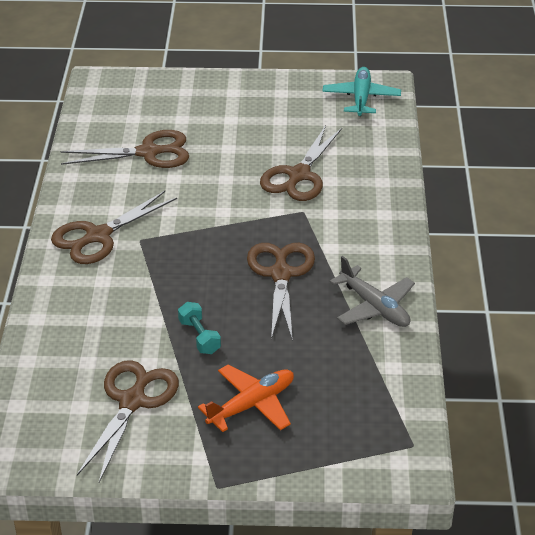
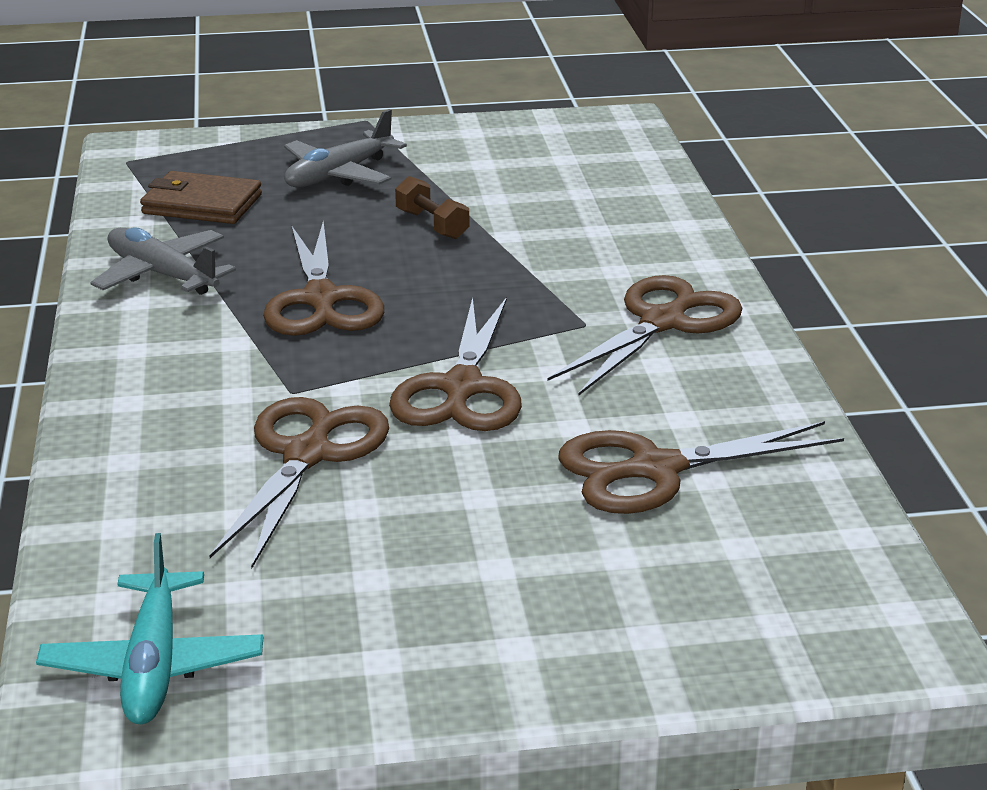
camera: 170 degrees right, 10 degrees down
brown scissors [77,360,179,482] -> brown scissors moved to [389,297,522,431]
turquoise dumbbell [178,302,221,354] -> brown dumbbell [395,176,469,239]
orange plane [198,365,294,432] -> grey plane [284,109,407,187]
none -> brown wallet [140,171,262,224]

